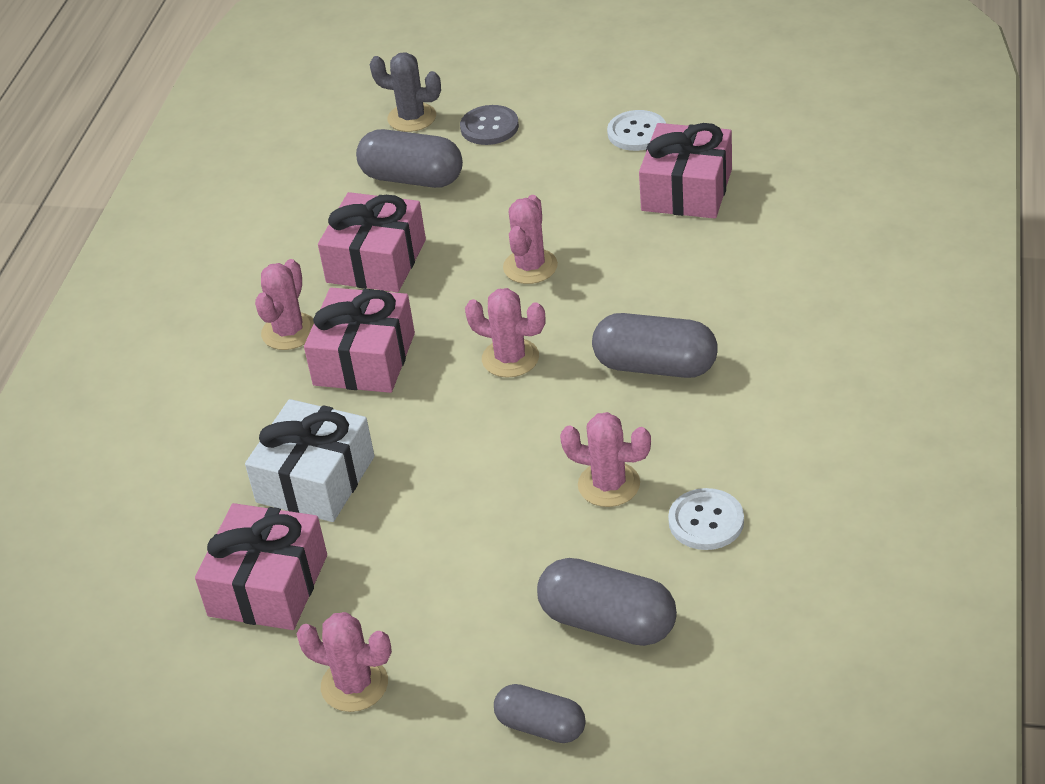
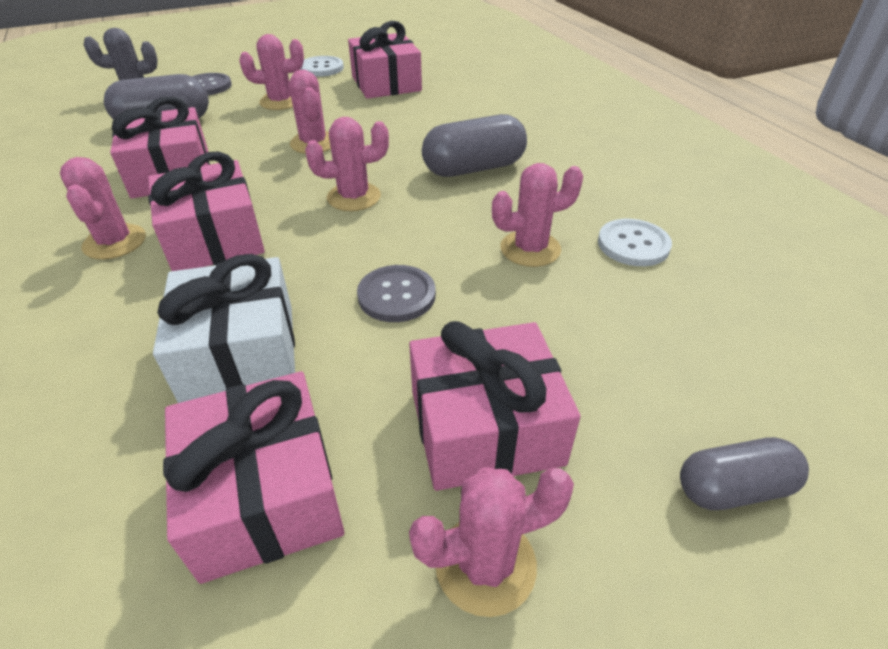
camera: 40 degrees left, 0 degrees up
grey capsule [537,558,677,646] -> none
none -> pink cactus [239,34,304,110]
none -> grey button [357,265,436,322]
none -> pink gift [409,321,581,491]

